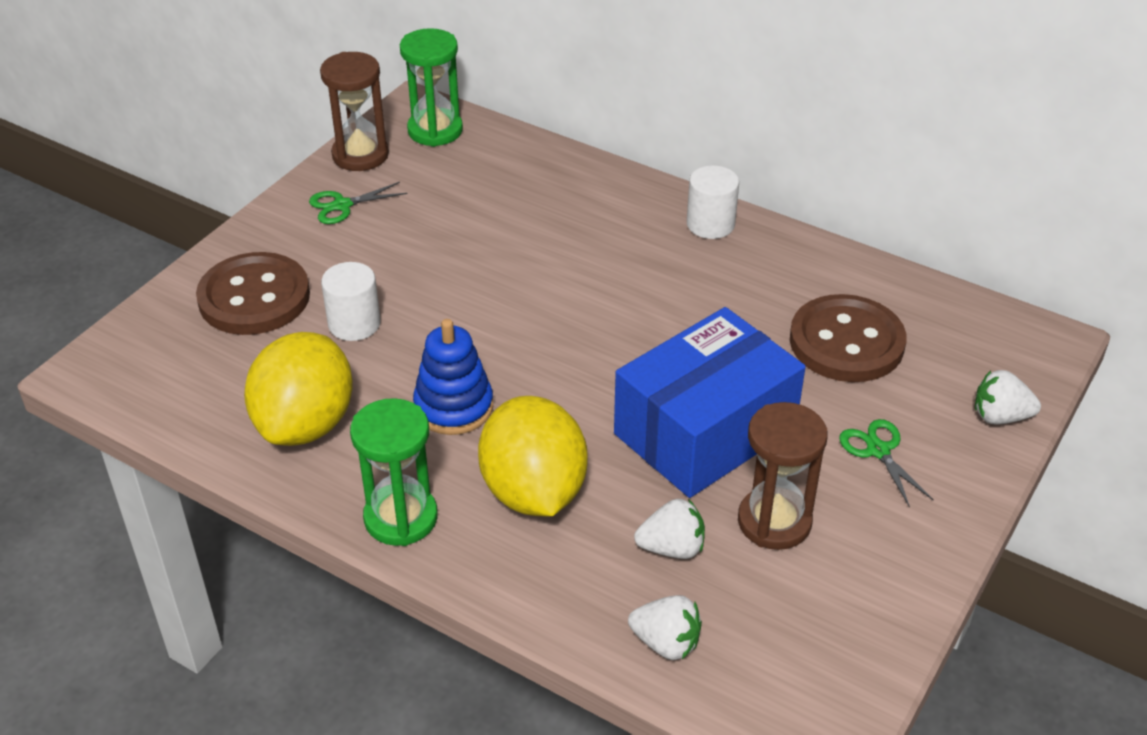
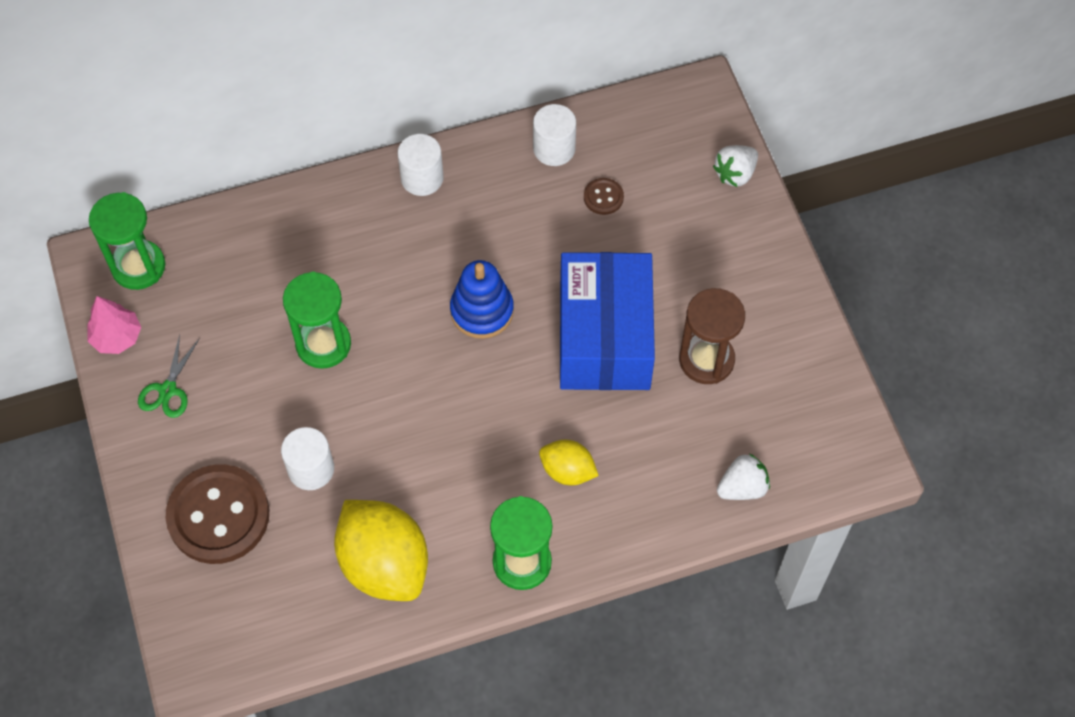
camera: 50 degrees left, 20 degrees up
brown hourglass [320,52,389,171] -> pink tree [87,296,141,354]
blue stacking toy [413,319,493,435] -> blue stacking toy moved to [450,260,514,339]
yellow lemon [478,396,588,517] -> yellow lemon [539,440,599,485], size x0.53
white strawberry [634,499,705,559] -> none
brown button [790,294,906,382] -> brown button [584,178,624,215], size x0.43
green scissors [839,419,934,508] -> none
none -> green hourglass [283,272,351,369]
none -> white cylinder [533,104,576,166]

